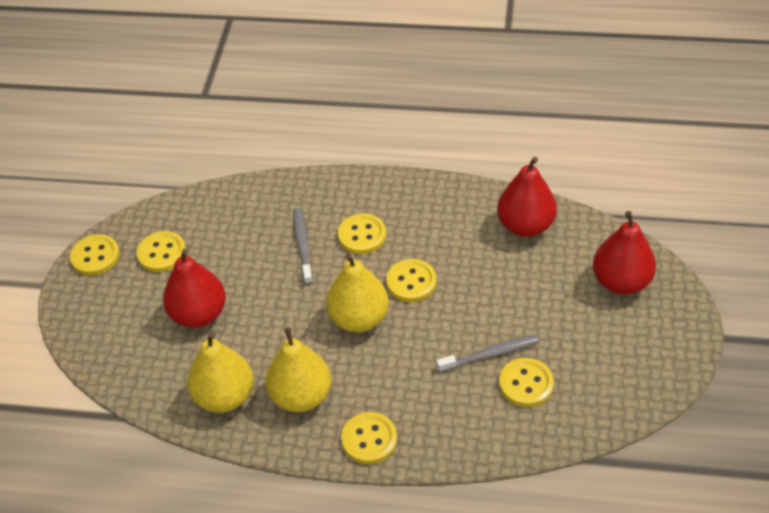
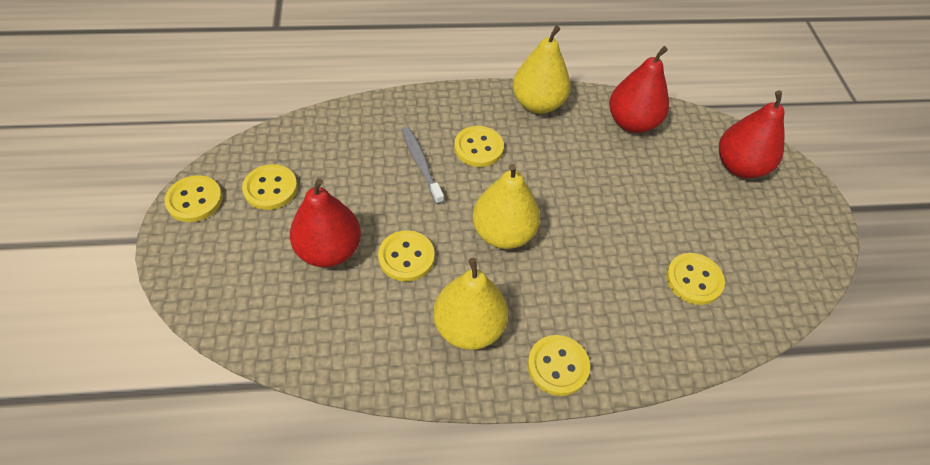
camera: 20 degrees left, 5 degrees up
yellow pear [187,332,254,413] -> yellow pear moved to [513,25,570,114]
yellow button [386,259,437,302] -> yellow button moved to [378,230,435,282]
grey toothbrush [436,335,540,372] -> none

